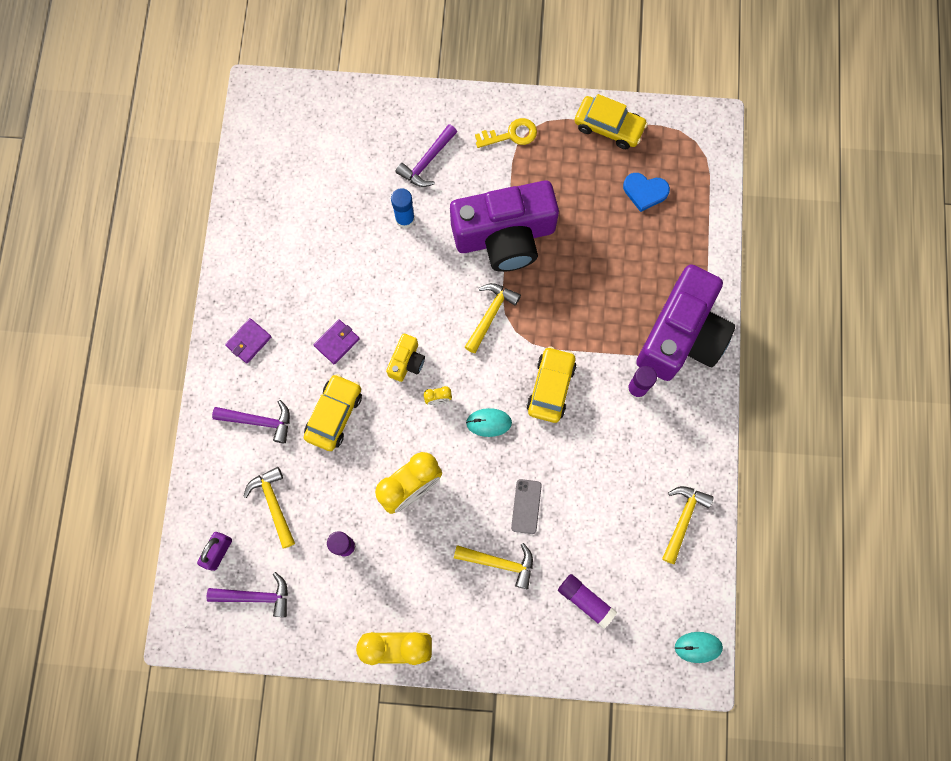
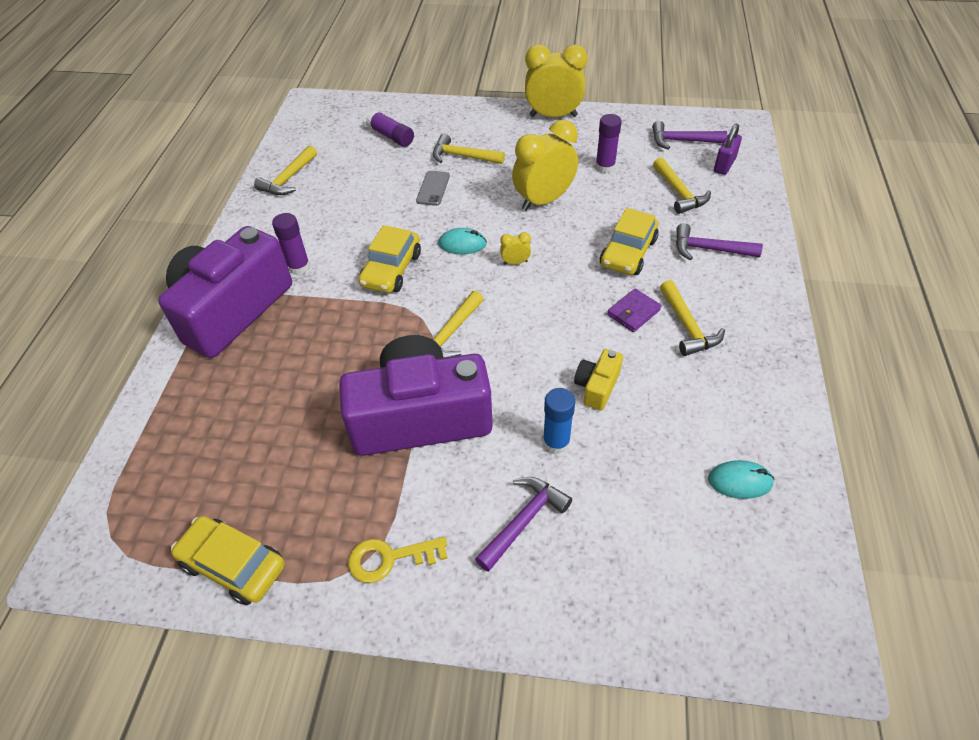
camera: 175 degrees left, 25 degrees down
purple wallet [225,318,271,363] -> none
yellow camera [386,334,425,382] -> yellow camera moved to [574,349,623,410]
blue heart [623,173,670,212] -> none
turquoise mouse [675,632,723,663] -> turquoise mouse moved to [708,460,774,499]
none -> yellow hammer [660,280,725,356]

